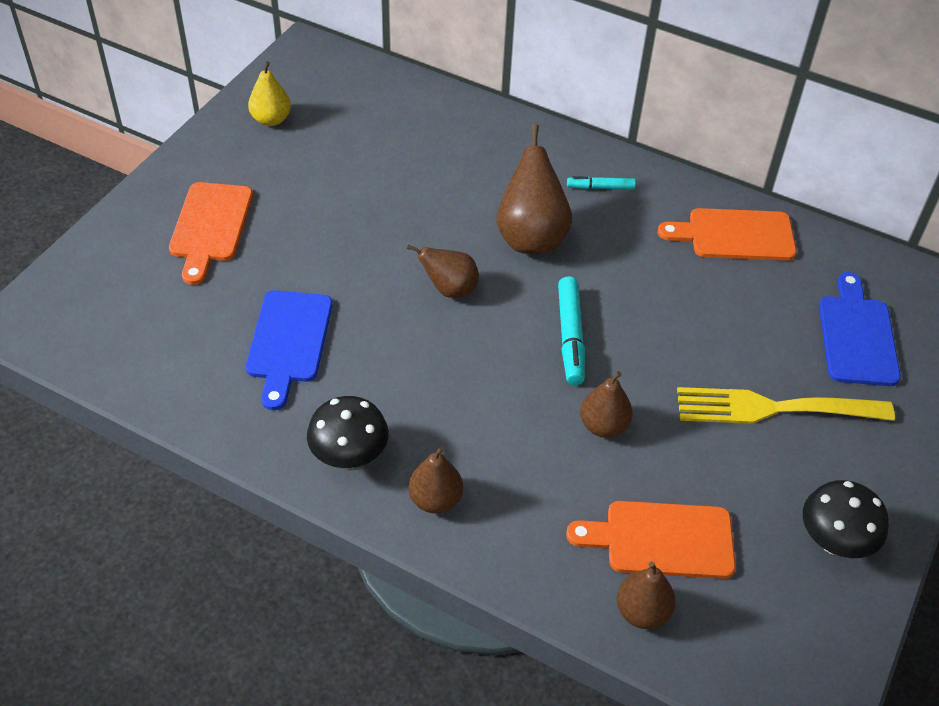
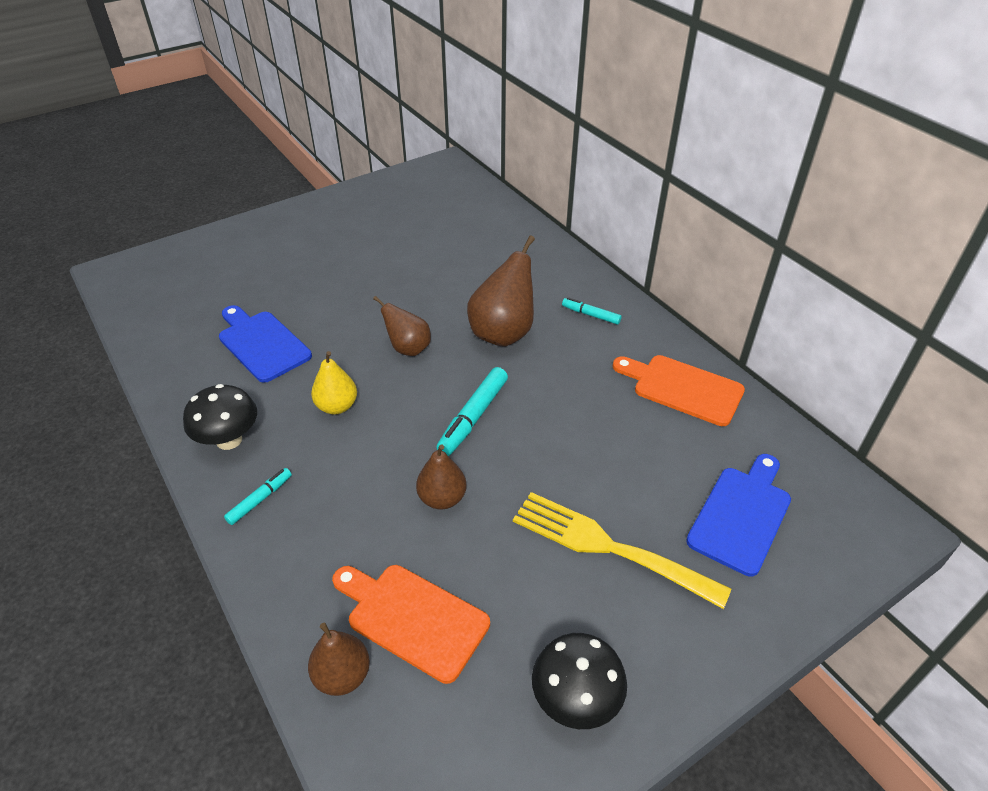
camera: 30 degrees right, 5 degrees down
orange cutting board [169,182,253,285] -> none
blue cutting board [246,290,332,410] -> blue cutting board turned 105 degrees clockwise [219,305,312,383]
yellow pear [248,61,291,126] -> yellow pear moved to [311,351,357,414]
brown pear [408,446,463,513] -> turquoise marker [224,468,292,525]

